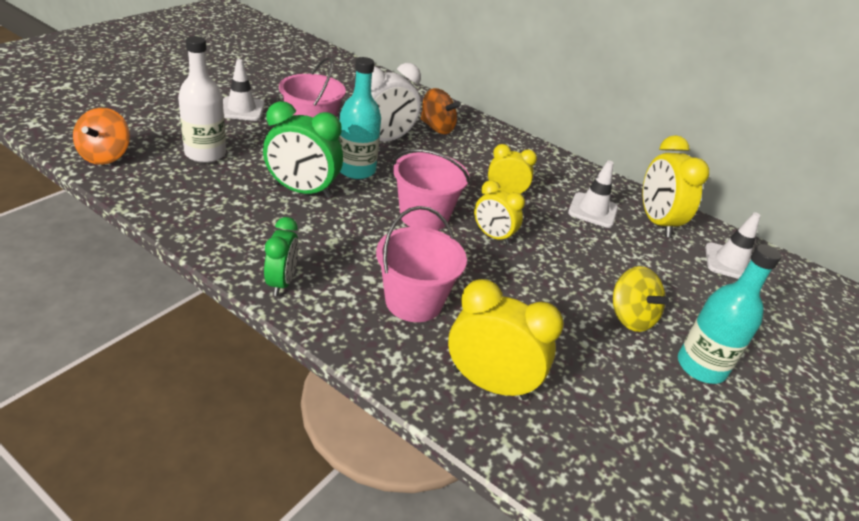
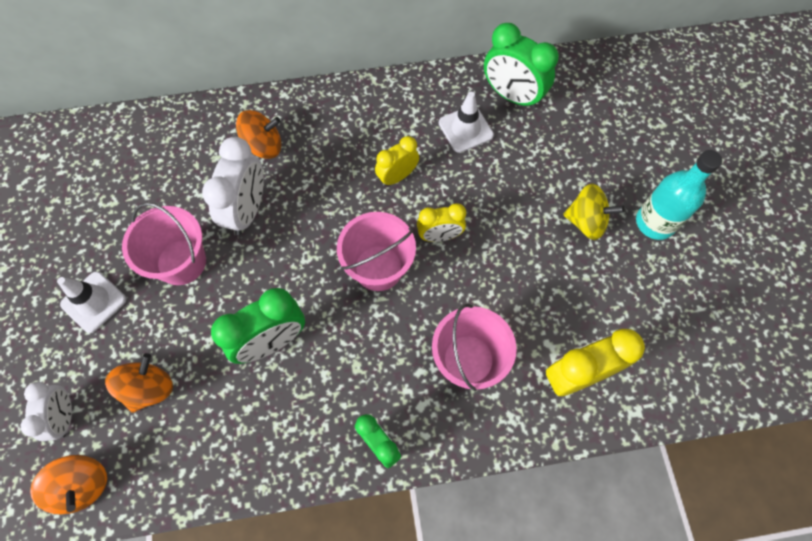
camera: 40 degrees left, 30 degrees up
white bottle [178,36,226,163] -> orange spinning top [105,353,173,413]
turquoise bottle [338,57,381,179] -> none
yellow clock [643,135,709,237] -> green clock [484,23,559,109]
white traffic cone [705,212,761,279] -> none
none -> white clock [21,382,72,441]

